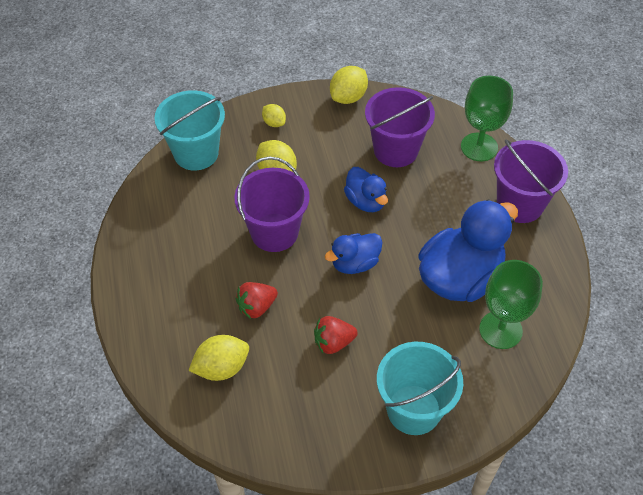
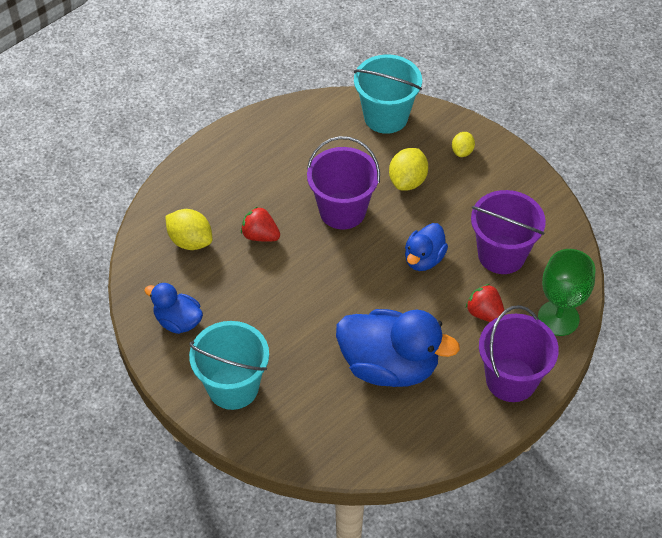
camera: 60 degrees right, 0 degrees up
red strawberry [314,316,358,354] -> red strawberry moved to [466,284,504,322]
blue duck [325,233,383,274] -> blue duck moved to [144,282,203,334]
yellow lemon [330,66,368,104] -> none
green goblet [479,260,543,349] -> none

